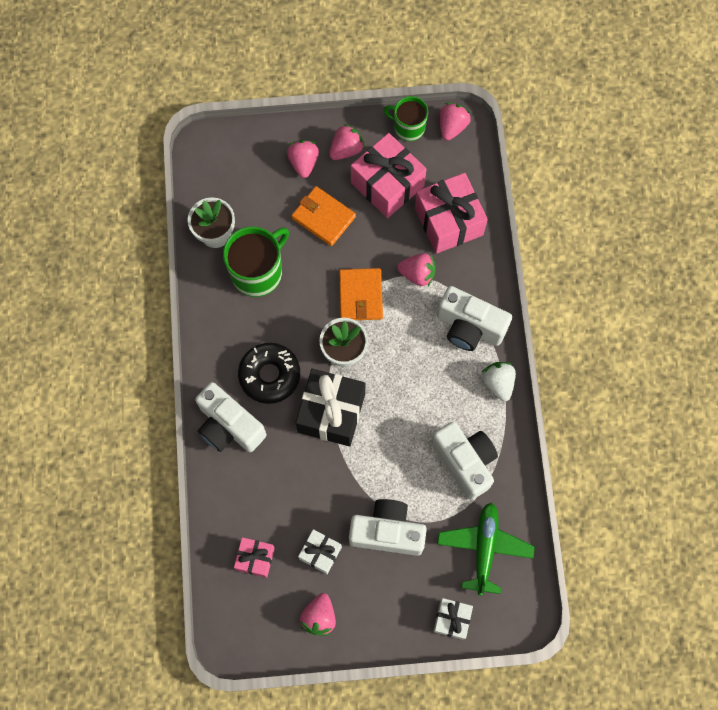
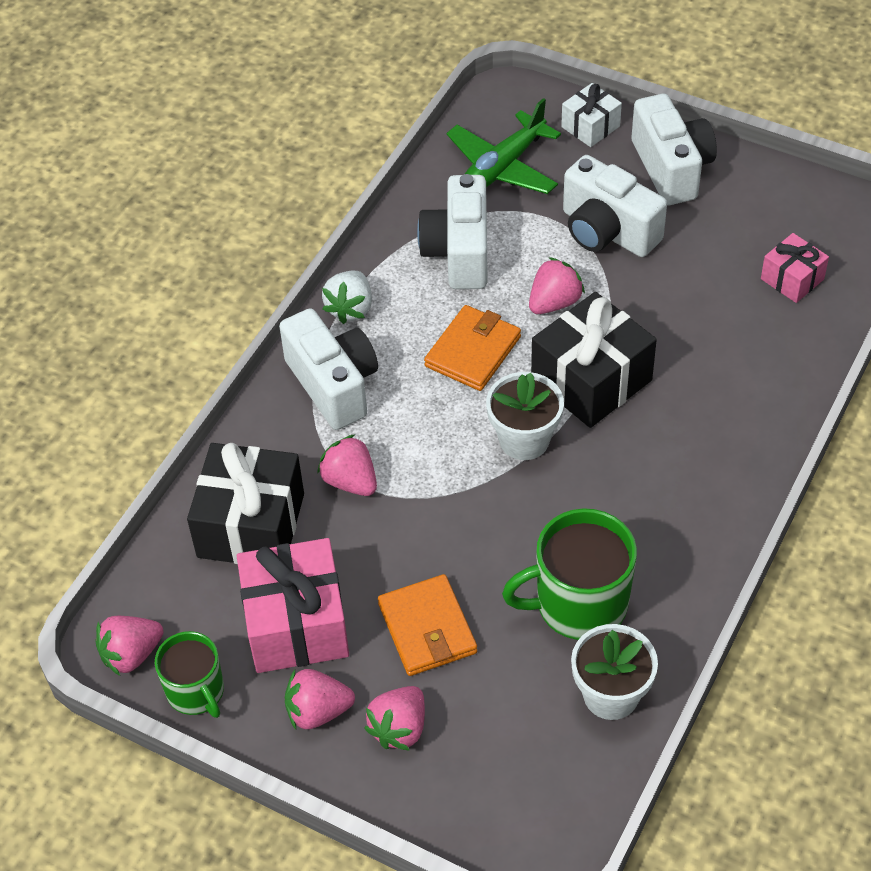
camera: 145 degrees left, 20 degrees down
white camera [195,382,266,452] -> white camera moved to [631,94,717,205]
black donut [238,343,300,404] -> none
white gift [298,529,342,574] -> none
pink strawberry [300,593,336,635] -> pink strawberry moved to [529,257,585,314]
orange wallet [339,268,383,320] -> orange wallet moved to [424,305,521,391]
pink gift [415,173,488,254] -> black gift [187,443,304,564]

